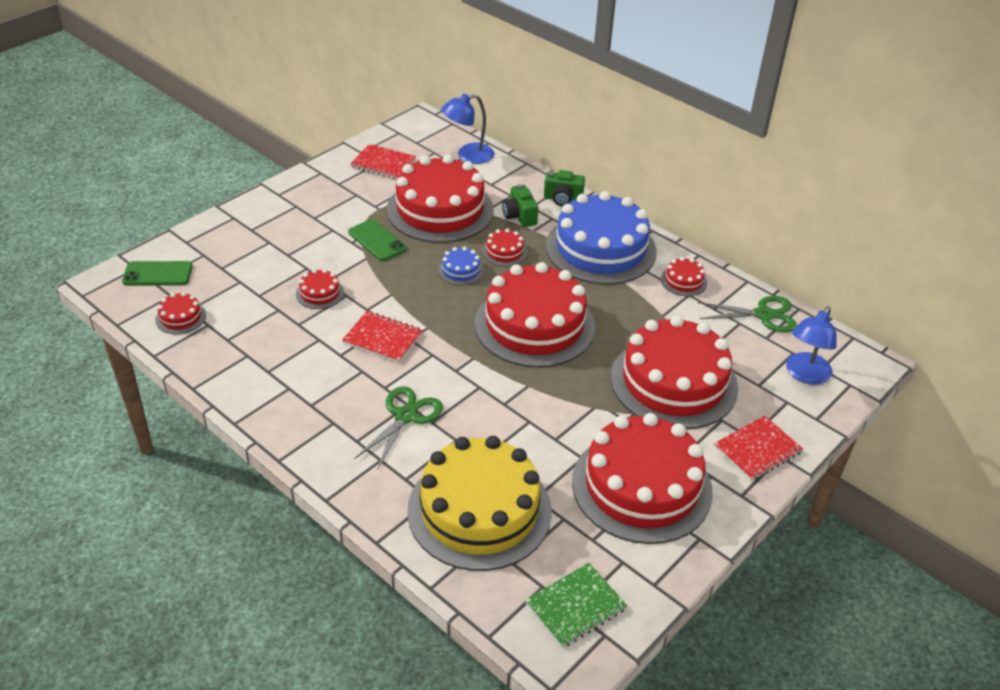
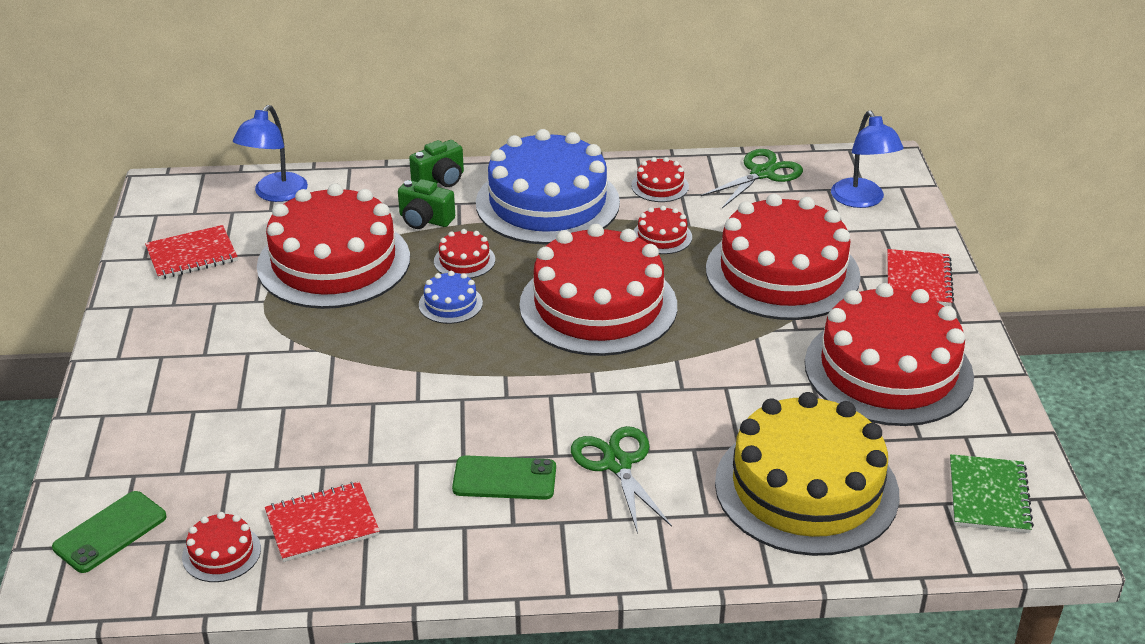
camera: 45 degrees left, 5 degrees down
red cake [296,269,344,309] -> red cake moved to [634,206,692,254]
red notebook [342,311,423,363] -> red notebook moved to [265,482,380,562]
green phone [348,219,407,261] -> green phone moved to [452,455,556,500]

